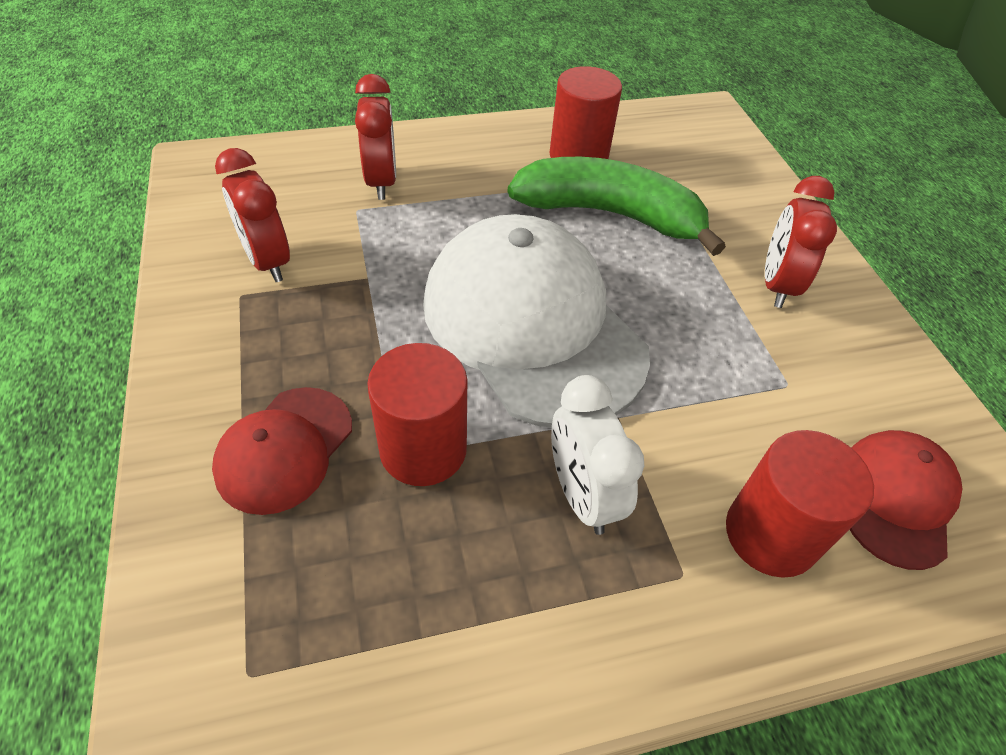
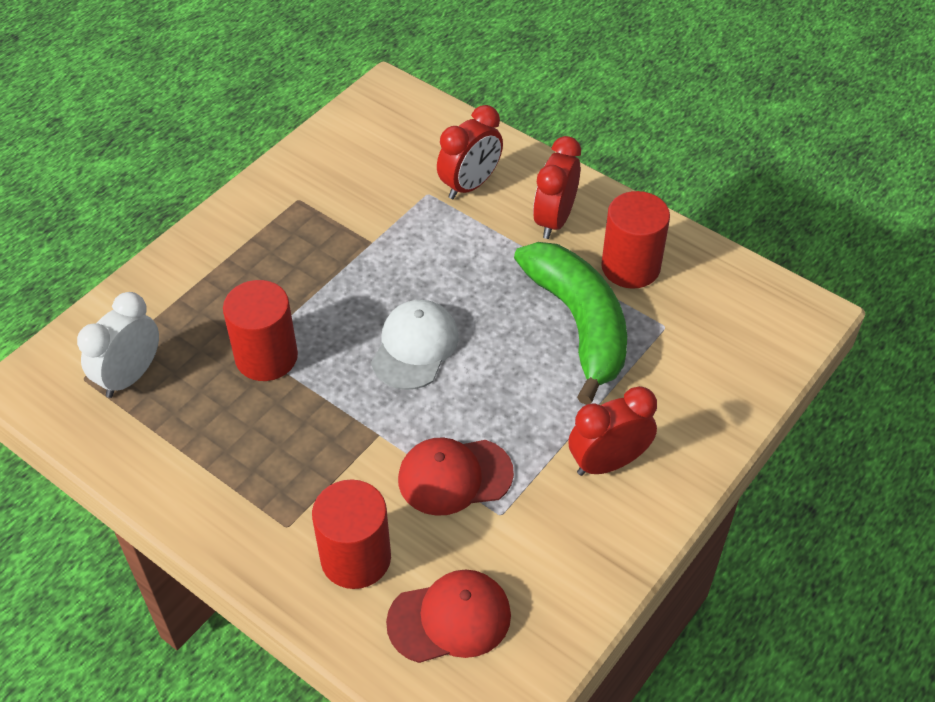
camera: 55 degrees right, 0 degrees up
red cap [212,387,352,515] -> red cap moved to [398,438,514,516]
red clock [215,148,290,282] -> red clock moved to [533,136,581,239]
white cap [423,214,650,428] -> white cap [371,300,459,390], size x0.50
white clock [551,375,644,535] -> white clock moved to [77,292,159,398]

